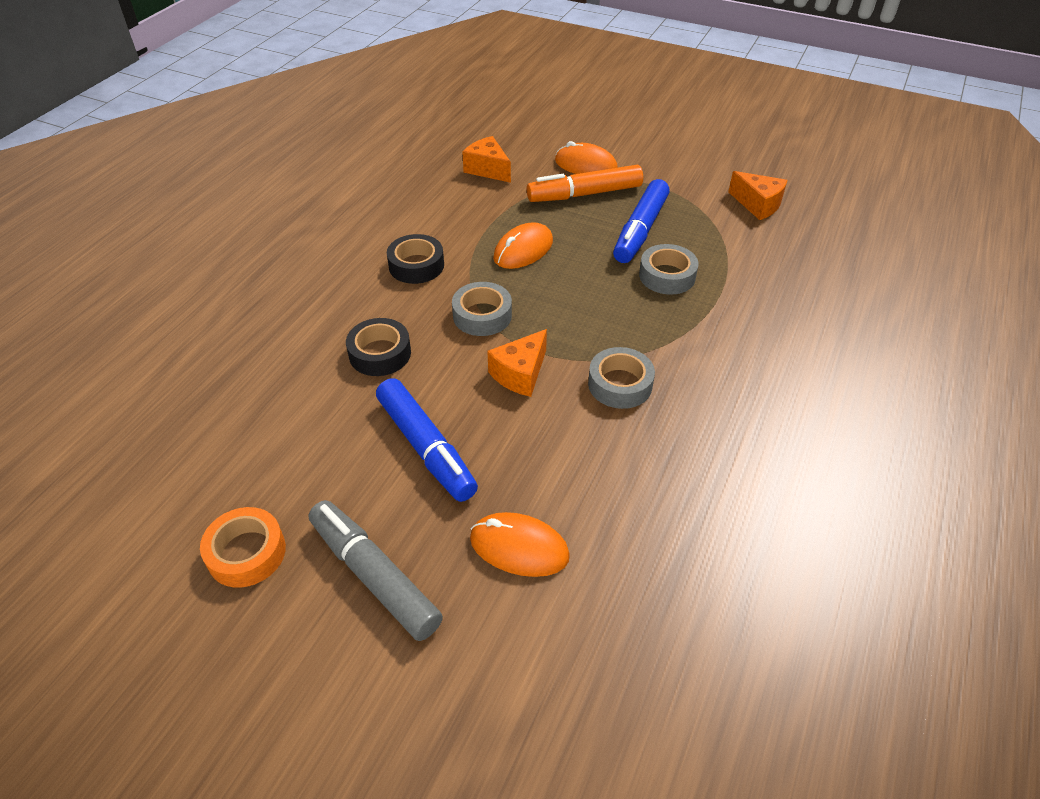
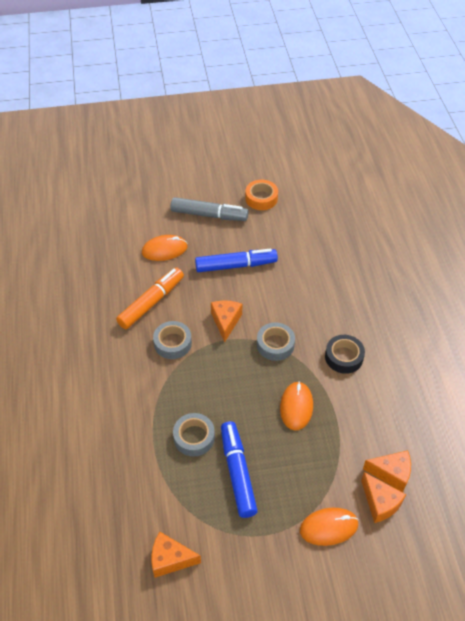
camera: 145 degrees right, 5 degrees up
black tape [346,318,411,376] -> none
blue marker [376,378,478,502] -> blue marker turned 150 degrees clockwise [195,249,278,272]
orange marker [527,165,643,202] -> orange marker moved to [116,268,184,329]
none -> orange cheese [361,472,406,523]

